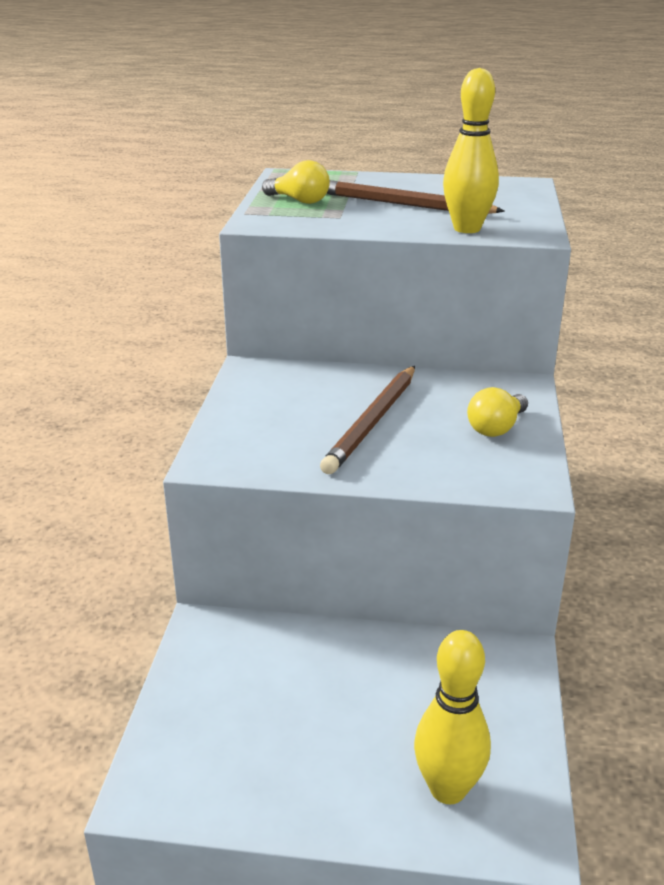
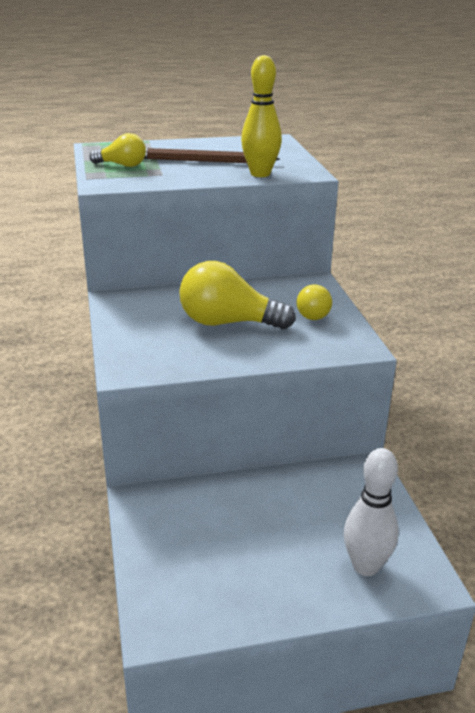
camera: 20 degrees left, 0 degrees up
brown pencil [320,366,415,474] -> yellow light bulb [179,261,296,329]
yellow bowling pin [414,630,491,804] -> white bowling pin [344,448,398,576]

